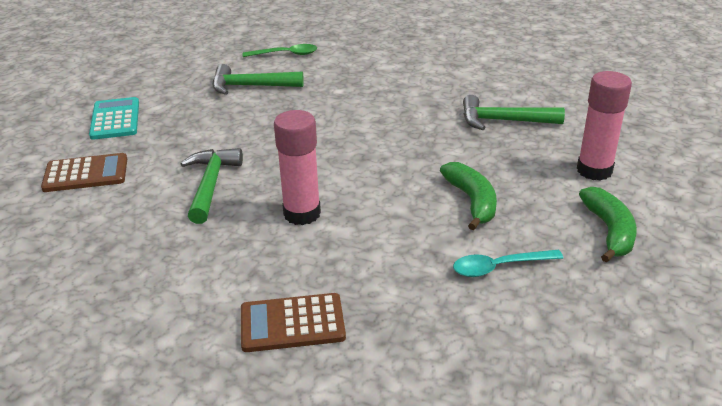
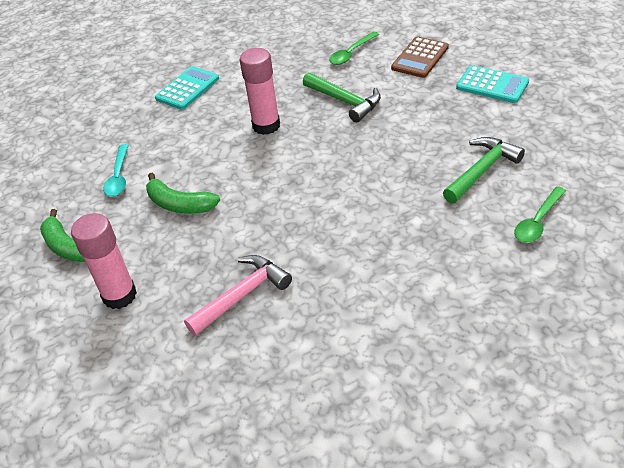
camera: 135 degrees right, 10 degrees up
brown calculator [241,293,346,352] -> turquoise calculator [155,66,219,110]
turquoise spoon [453,250,563,277] -> turquoise spoon turned 150 degrees clockwise [103,144,129,197]
green hammer [463,95,565,130] -> pink hammer [184,255,292,336]
none -> green spoon [329,32,379,65]

